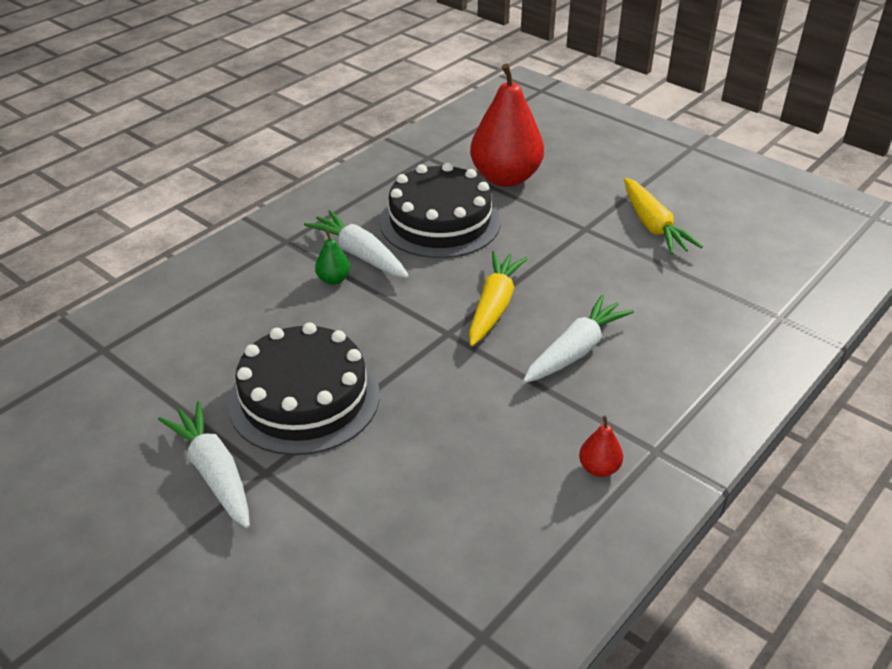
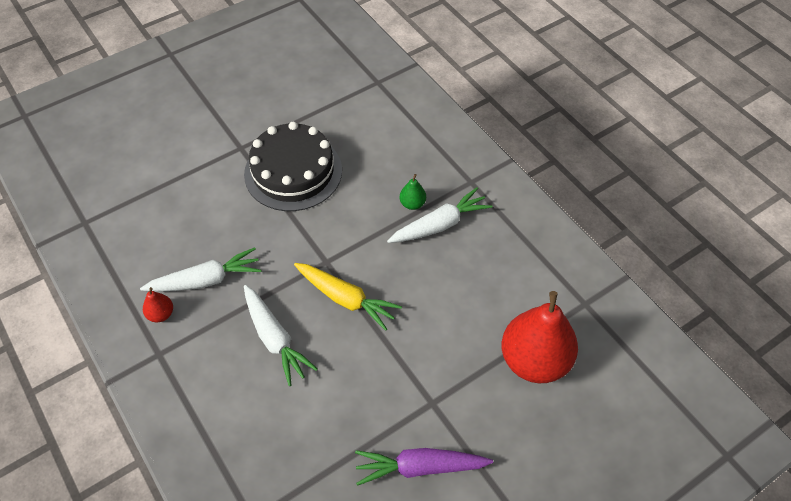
camera: 105 degrees right, 15 degrees up
white carrot [158,401,250,528] -> white carrot moved to [140,247,261,292]
black cake [380,162,501,258] -> none
yellow carrot [624,178,703,255] -> purple carrot [355,448,493,486]

